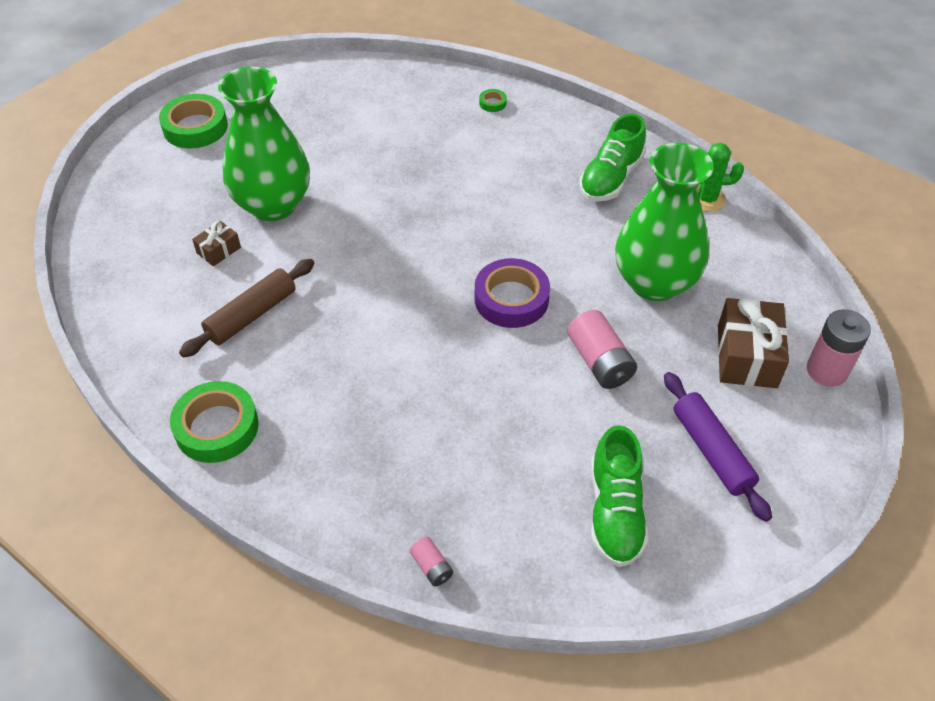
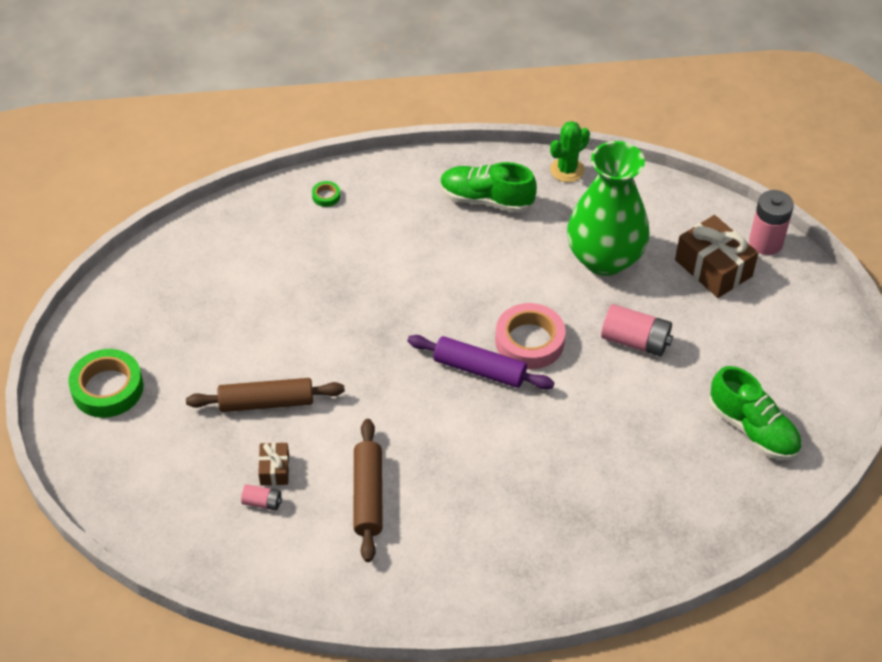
camera: 45 degrees left, 0 degrees up
green tape [170,381,259,463] -> none
green vase [218,67,310,221] -> brown rolling pin [186,378,345,412]
pink battery [410,537,453,586] -> pink battery moved to [241,484,282,510]
purple tape [475,258,550,328] -> pink tape [495,303,566,369]
green shoe [580,113,646,202] -> green shoe turned 120 degrees clockwise [440,162,537,213]
purple rolling pin [664,372,772,522] -> purple rolling pin moved to [407,335,554,390]

